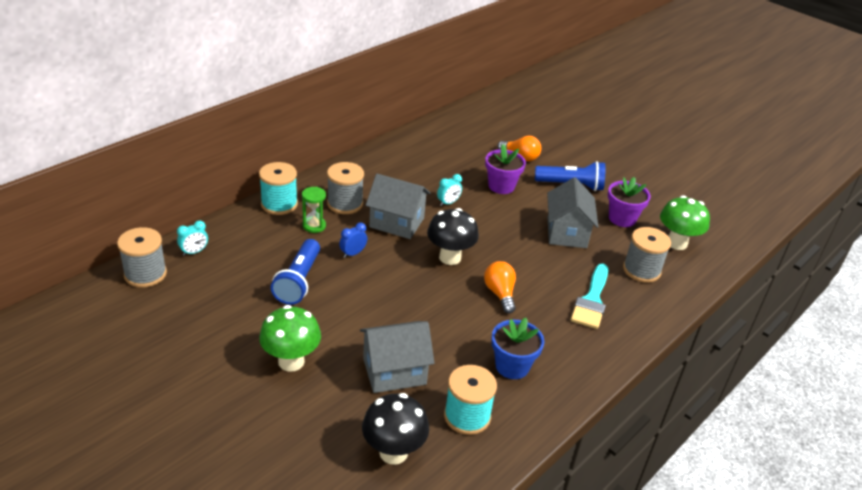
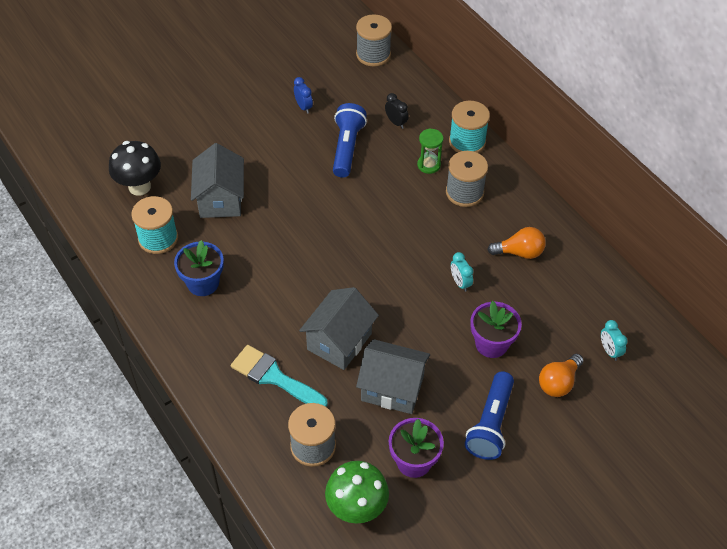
camera: 105 degrees right, 15 degrees up
turquoise clock [177,221,208,256] -> turquoise clock moved to [601,320,628,361]
green mushroom [259,305,321,372] -> none
blue flashlight [271,239,320,305] -> blue flashlight turned 75 degrees clockwise [333,103,367,178]
blue clock [339,223,367,258] -> blue clock moved to [294,77,313,114]
grey house [366,174,430,239] -> grey house moved to [299,287,379,370]
black mushroom [427,208,479,265] -> none
orange light bulb [484,261,516,314] -> orange light bulb moved to [487,227,546,259]
none -> black clock [385,93,409,129]

